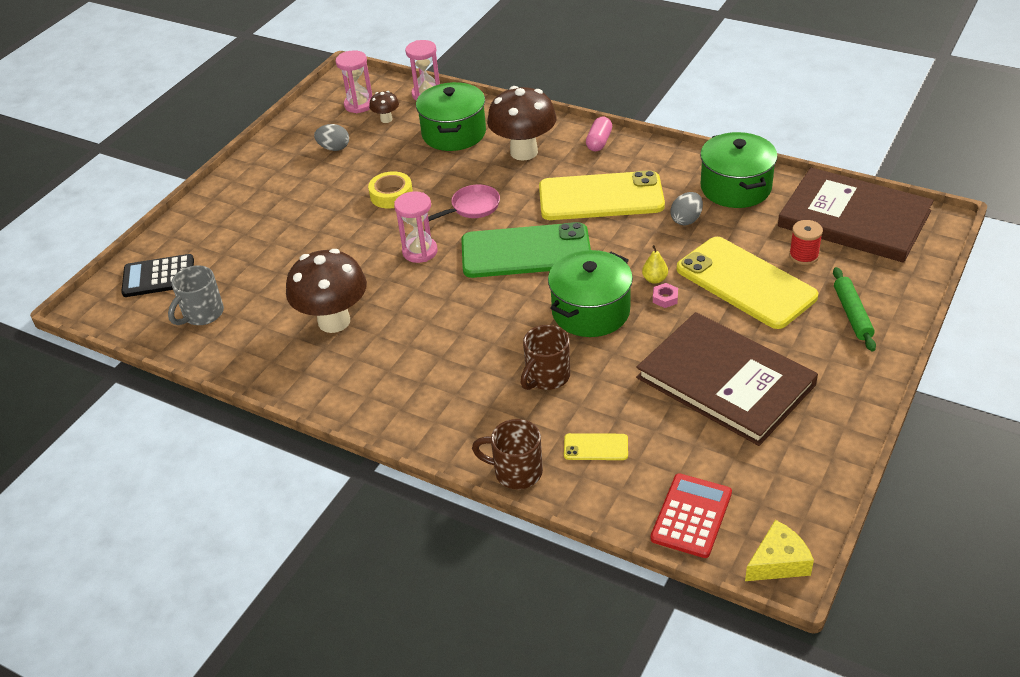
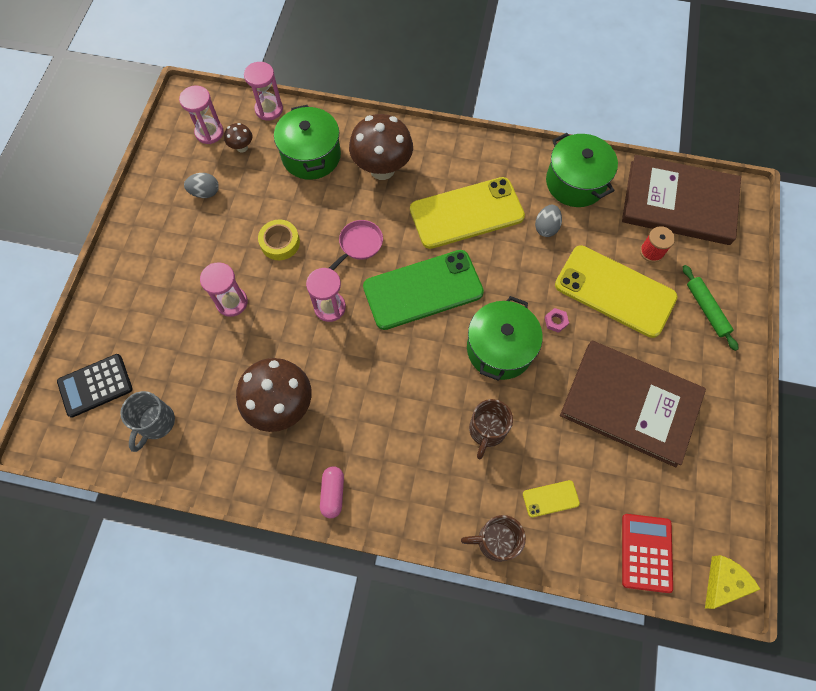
camera: 20 degrees left, 25 degrees up
pink capsule [586,117,612,151] -> pink capsule moved to [320,466,344,518]
yellow pear [642,245,668,284] -> none
none -> pink hourglass [200,262,248,317]

